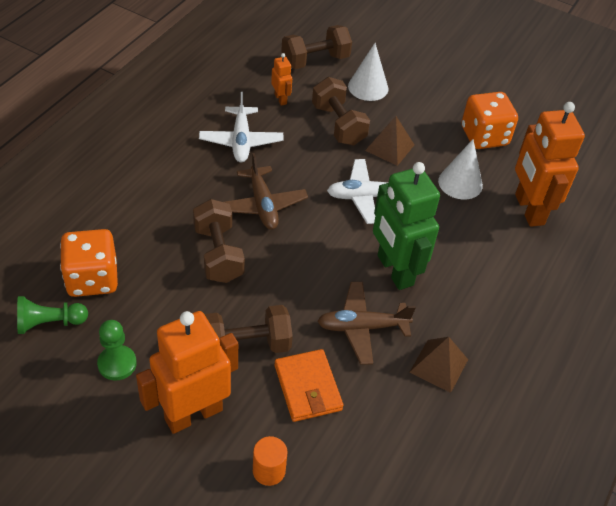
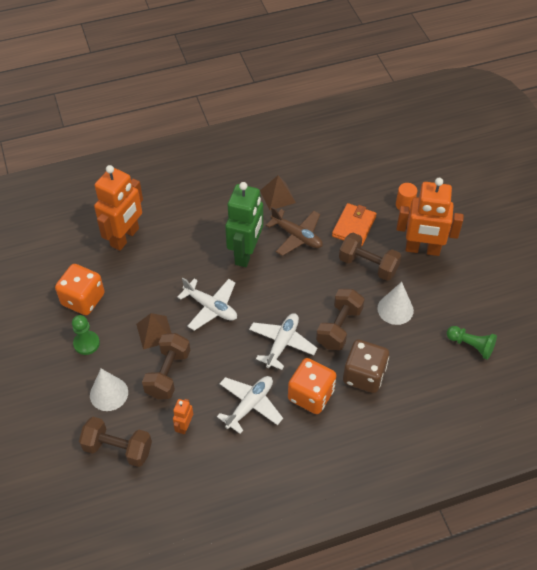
camera: 135 degrees left, 5 degrees up
orange dice [60,229,118,297] -> orange dice moved to [288,358,336,414]
green pawn [97,320,137,381] -> green pawn moved to [72,315,100,355]
brown plane [225,153,308,230] -> white plane [249,313,317,370]
white cone [438,139,483,200] -> white cone moved to [377,282,414,325]
none -> brown dice [343,339,389,393]

